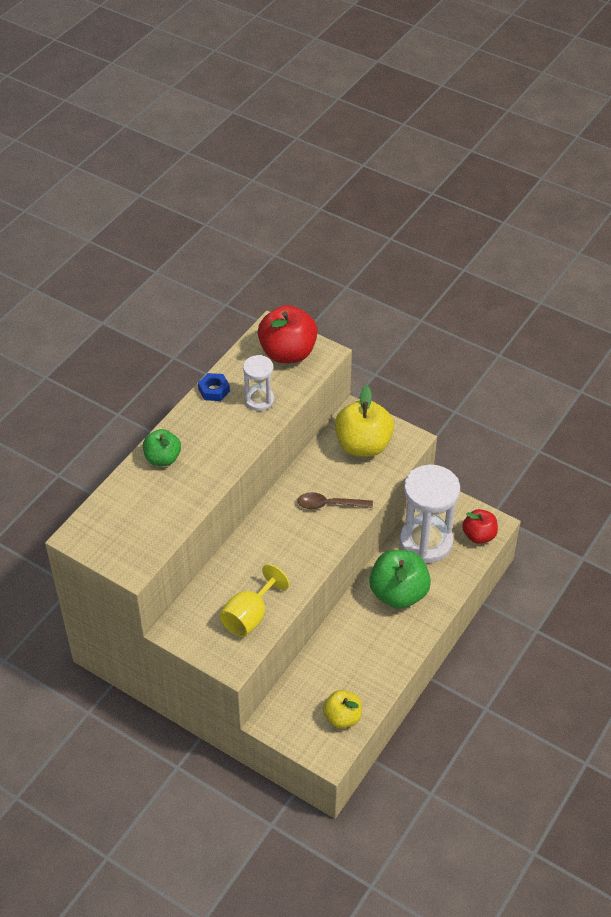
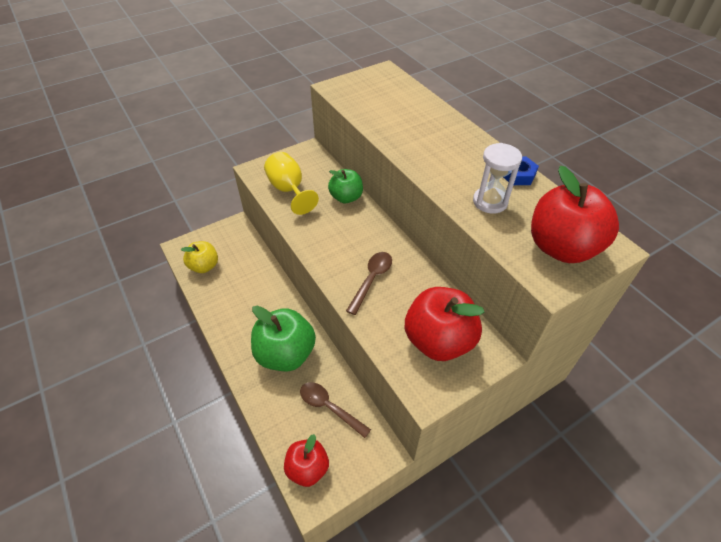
camera: 115 degrees right, 0 degrees up
green apple [143,429,181,466] -> green apple moved to [328,169,363,203]
yellow apple [335,385,394,457] -> red apple [405,287,484,361]
white hourglass [400,464,460,563] -> brown spoon [300,382,371,438]

